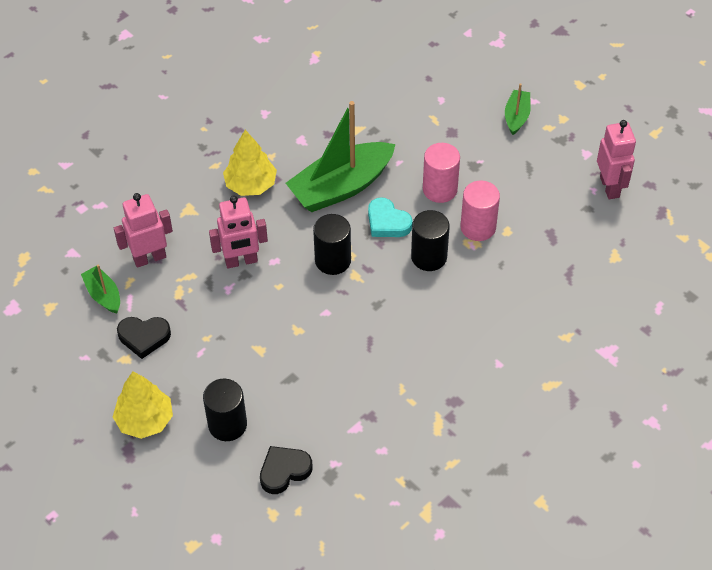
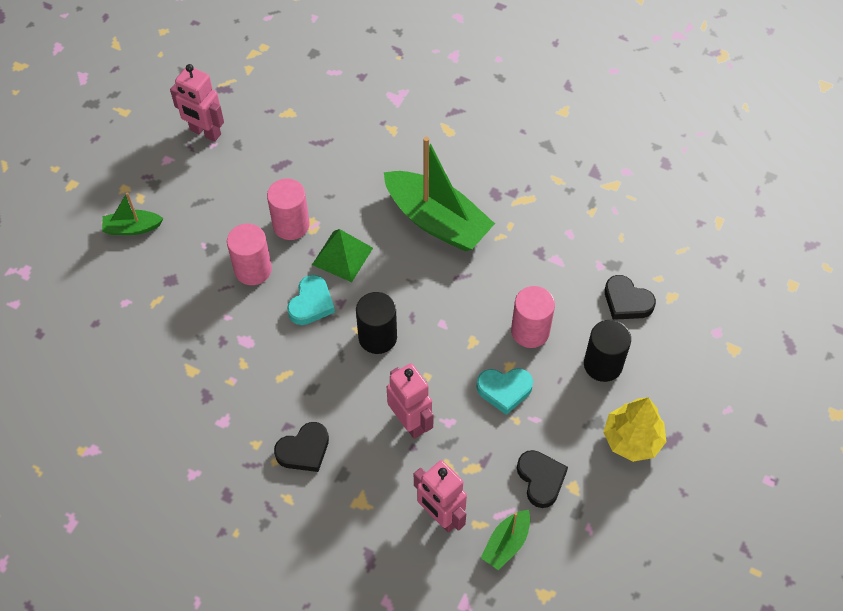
camera: 110 degrees left, 5 degrees up
yellow tree [223,130,277,196] -> black heart [274,422,329,472]
green boat [286,101,396,212] -> green boat moved to [384,136,495,252]
black cylinder [411,210,450,271] -> green pyramid [312,229,373,282]
pink robot [597,120,636,199] -> pink robot turned 120 degrees counterclockwise [170,64,224,142]
none -> turquoise heart [476,368,533,415]
none -> pink cylinder [511,286,555,348]

